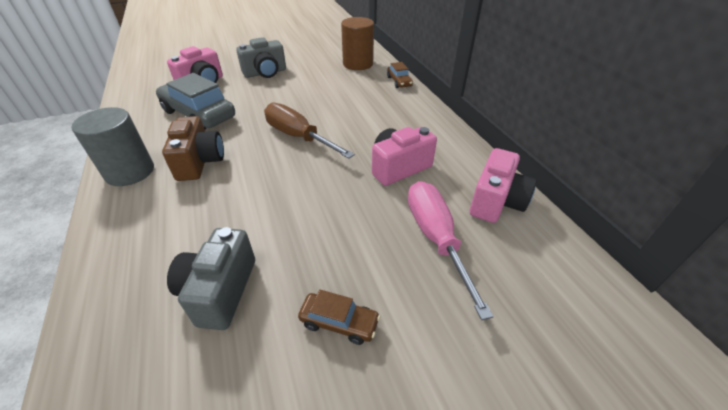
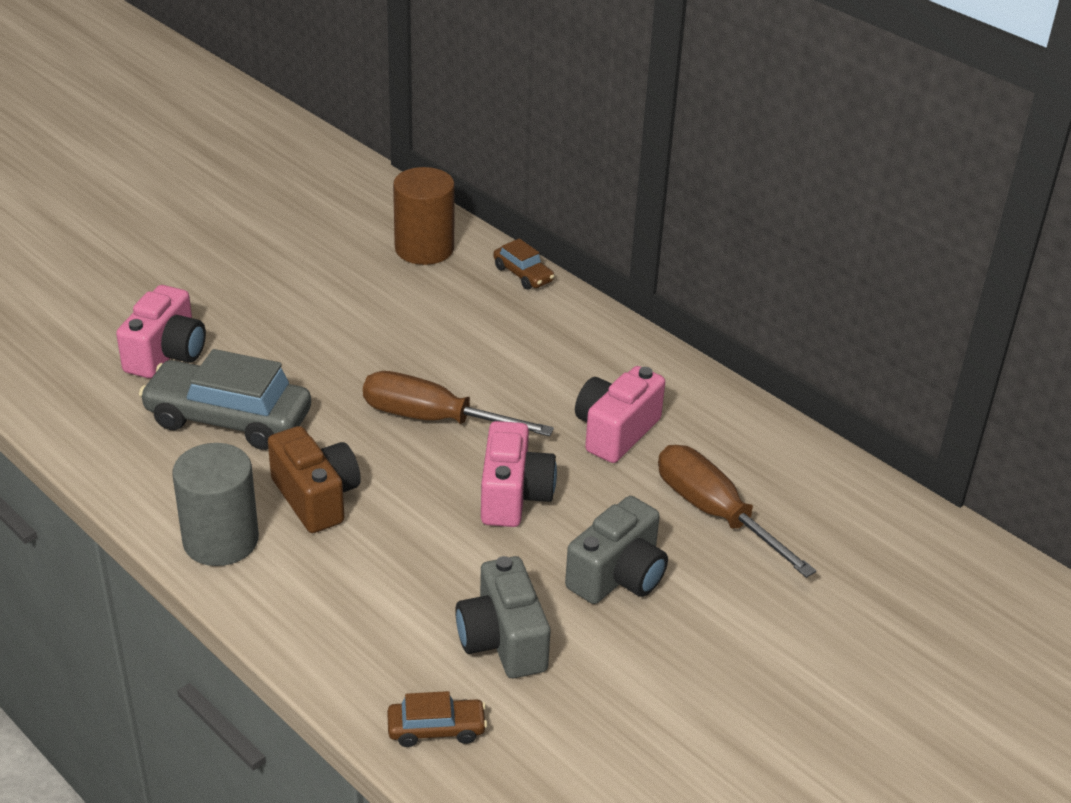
camera: 25 degrees left, 5 degrees down
grey camera [236,37,286,78] -> grey camera moved to [565,496,668,604]
brown car [298,290,380,345] -> brown car moved to [387,691,487,747]
pink screwdriver [408,181,494,320] -> brown screwdriver [658,445,816,578]
pink camera [470,148,536,223] -> pink camera moved to [481,421,557,527]

